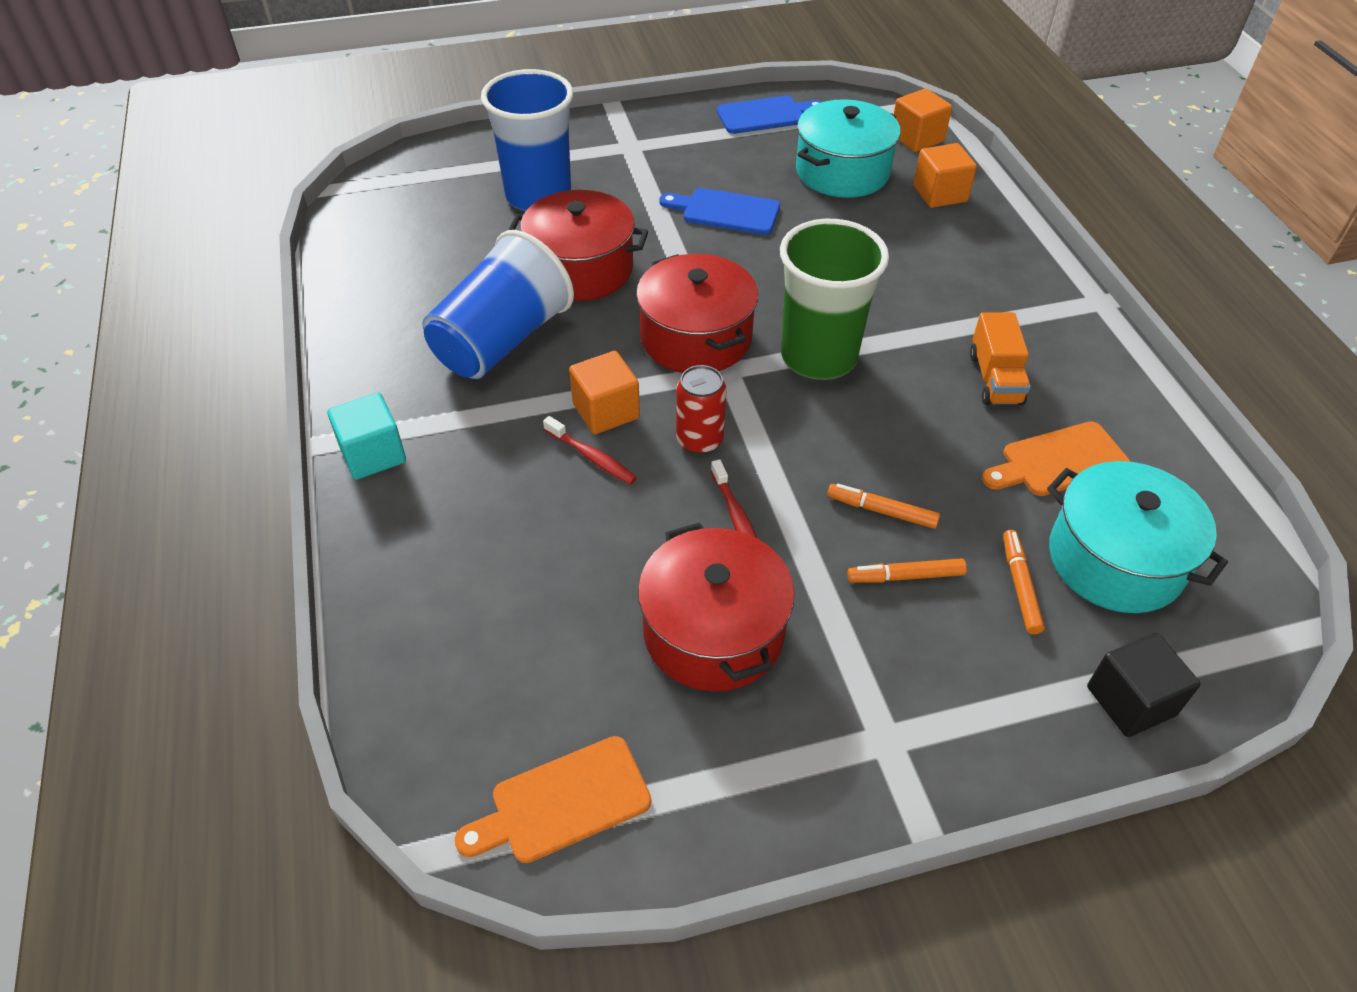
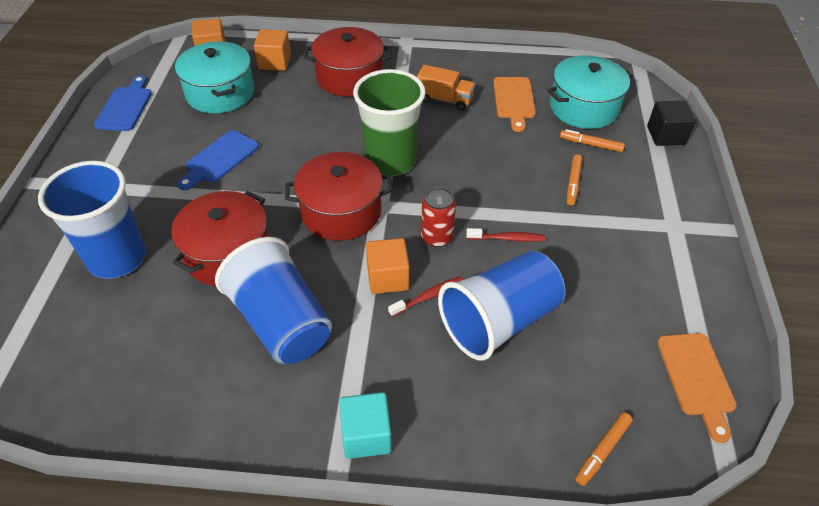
camera: 70 degrees left, 0 degrees up
red pot [638,522,795,692] -> red pot moved to [304,27,392,97]
orange marker [827,484,940,529] -> orange marker moved to [575,412,633,486]
none -> blue cup [438,251,566,361]

